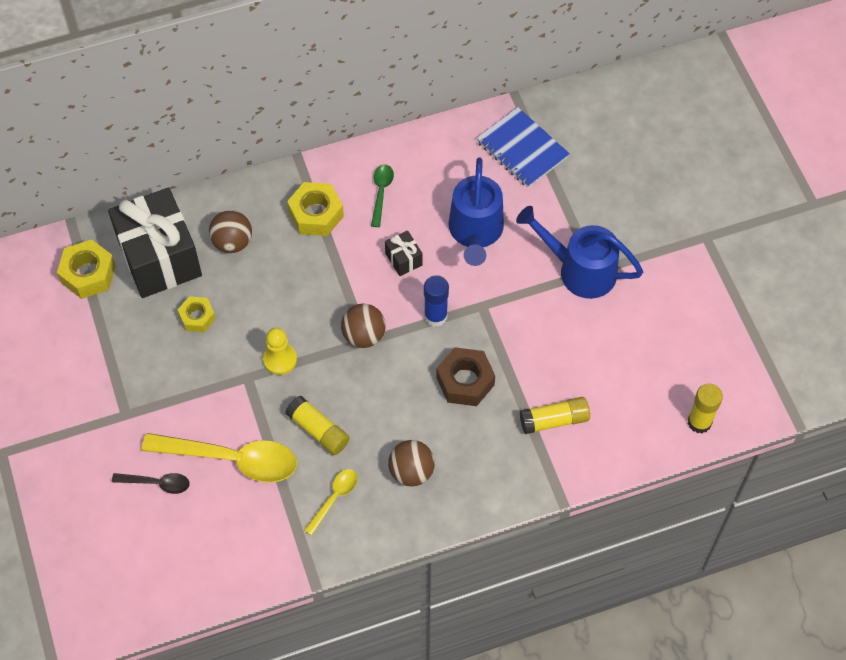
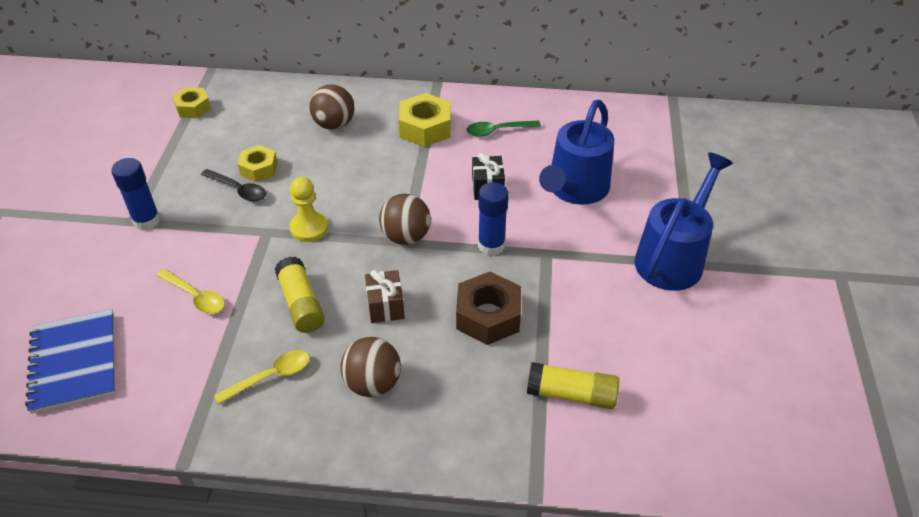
camera: 25 degrees right, 15 degrees down
yellow nut [57,239,116,299] -> yellow nut [172,87,211,118], size x0.64
black gift [108,188,202,298] -> none
black spoon [112,473,189,494] -> black spoon moved to [201,169,266,202]
yellow spoon [141,433,297,483] -> yellow spoon [156,269,225,314], size x0.49
green spoon [371,164,394,227] -> green spoon turned 135 degrees counterclockwise [467,120,541,137]
blue notebook [476,107,570,188] -> blue notebook moved to [25,309,115,414]
blue watering can [516,206,643,299] -> blue watering can turned 75 degrees clockwise [635,152,733,291]
yellow glue stick [688,384,723,433] -> none
none -> blue glue stick [111,158,160,230]
none -> brown gift [365,270,405,323]

